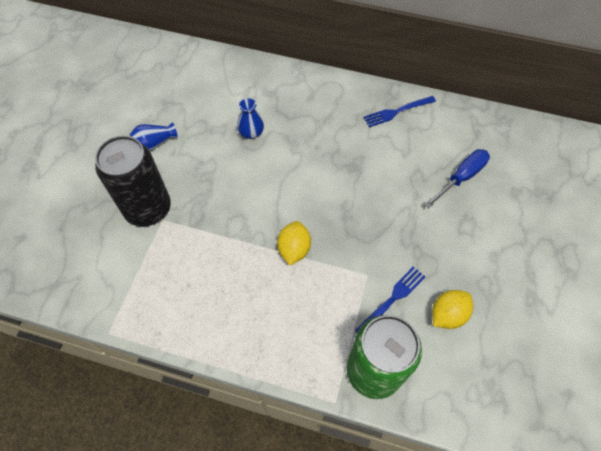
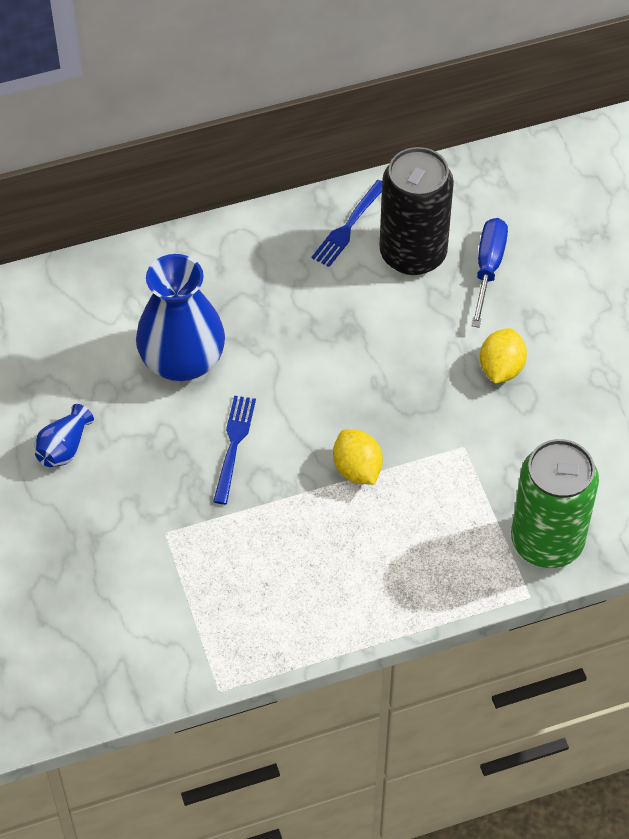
camera: 35 degrees left, 5 degrees down
black can [95,135,171,227] -> black can moved to [379,147,454,275]
blue vase [237,98,264,139] -> blue vase [136,254,225,381], size x2.11
blue fork [355,266,425,333] -> blue fork moved to [213,396,256,504]
yellow lemon [432,290,473,329] -> yellow lemon moved to [480,328,527,384]

